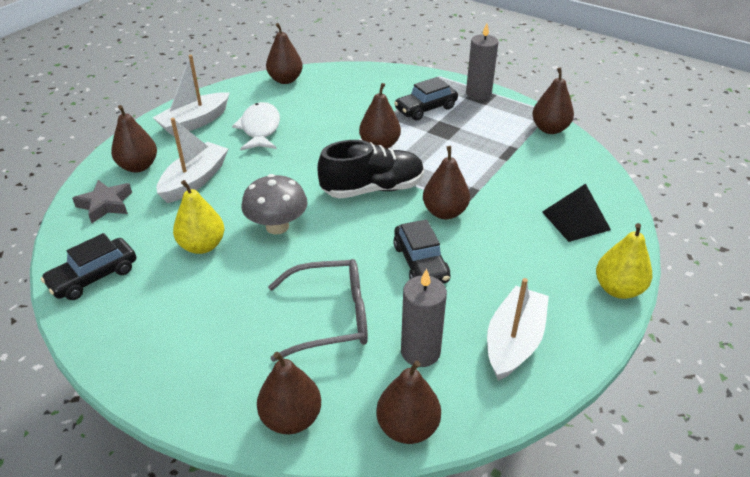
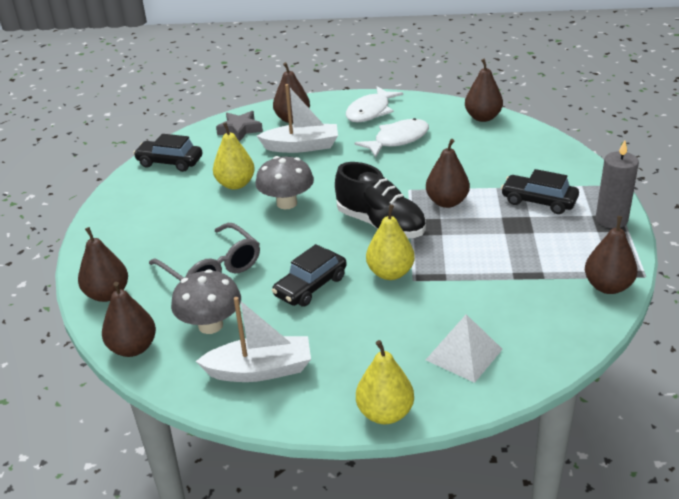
camera: 60 degrees right, 5 degrees down
white boat [153,55,229,136] -> white fish [346,86,403,122]
grey candle [401,269,447,367] -> grey mushroom [171,269,241,334]
brown pear [423,146,470,219] -> yellow pear [366,205,415,280]
black pyramid [542,184,611,242] -> white pyramid [426,314,503,383]

